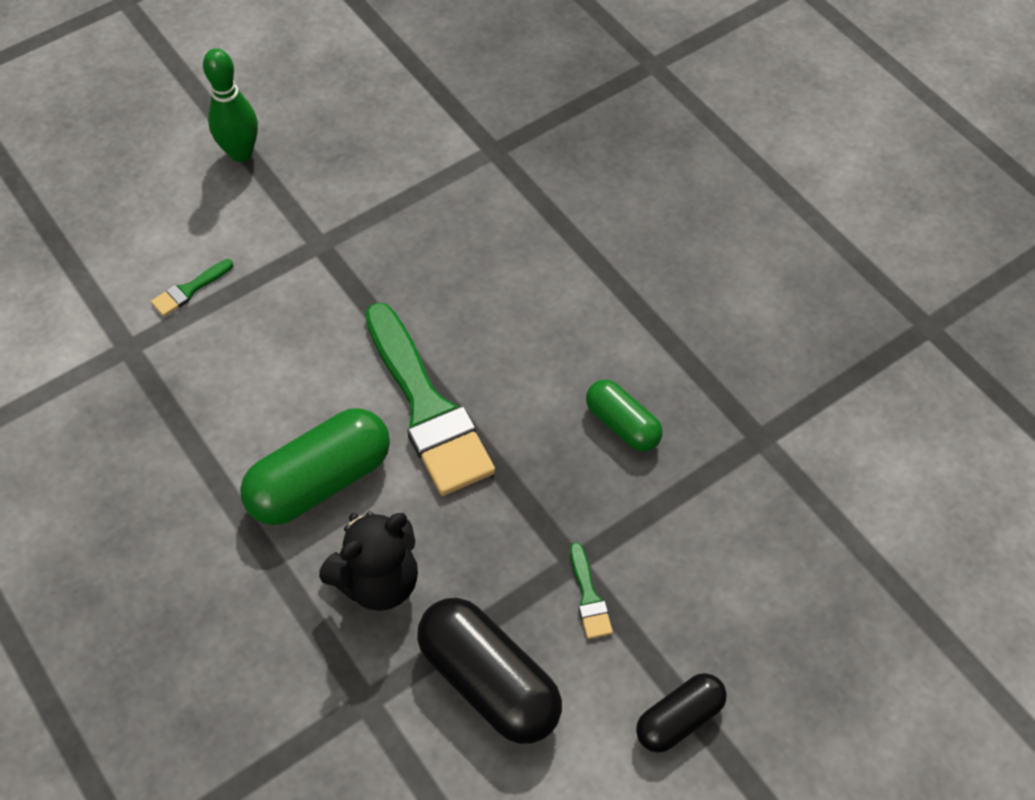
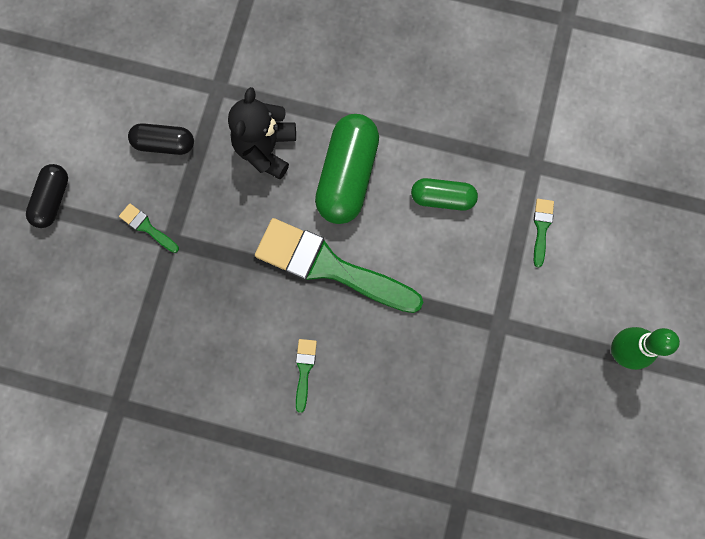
camera: 140 degrees right, 20 degrees up
black capsule [417,598,562,744] -> black capsule [128,123,194,155], size x0.58
green capsule [586,379,662,451] -> green capsule moved to [411,178,478,211]
none -> green brush [296,339,317,413]

